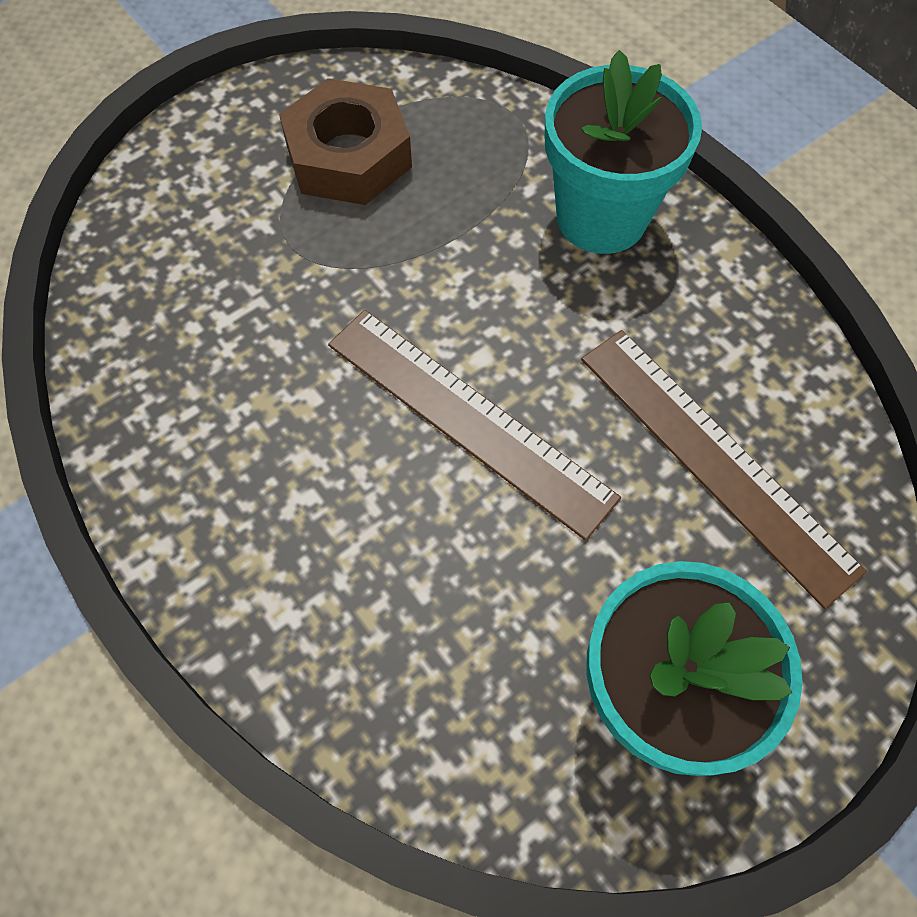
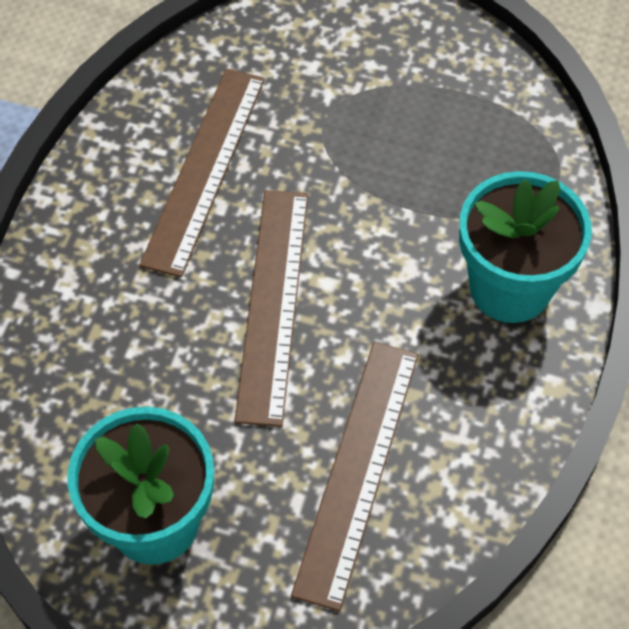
camera: 55 degrees right, 5 degrees down
brown nut [279,78,412,205] -> none
none -> brown ruler [139,68,265,278]

